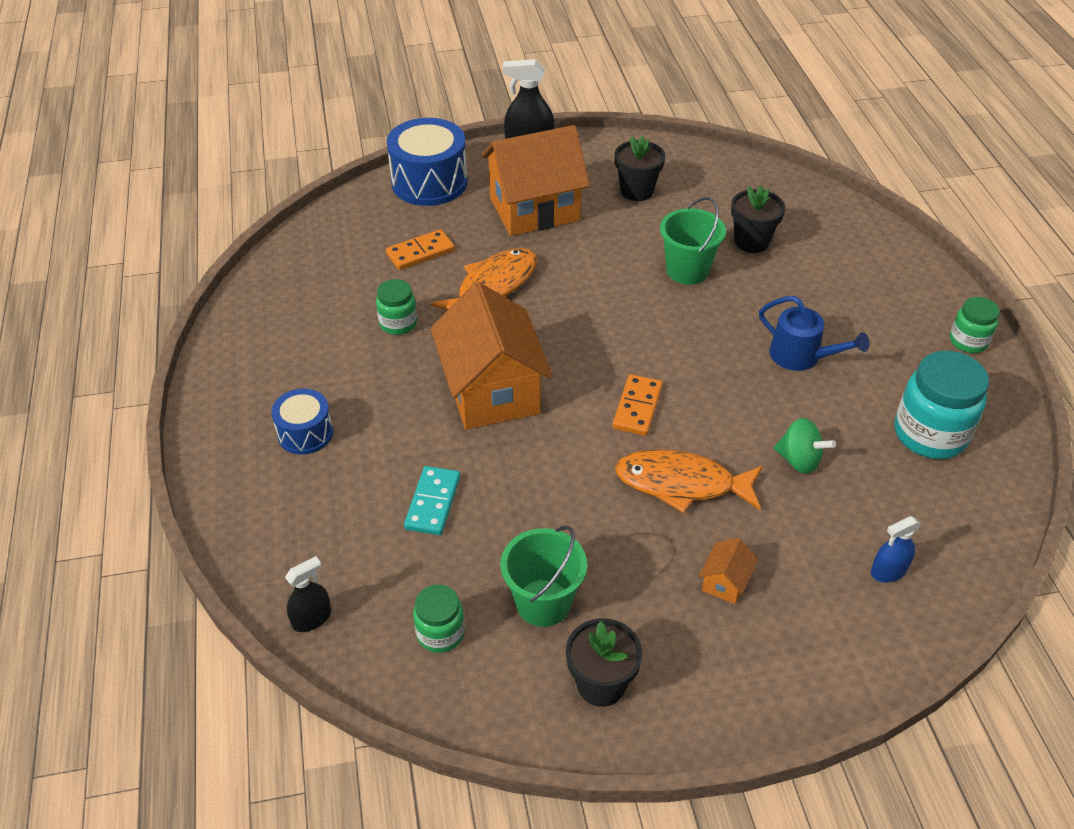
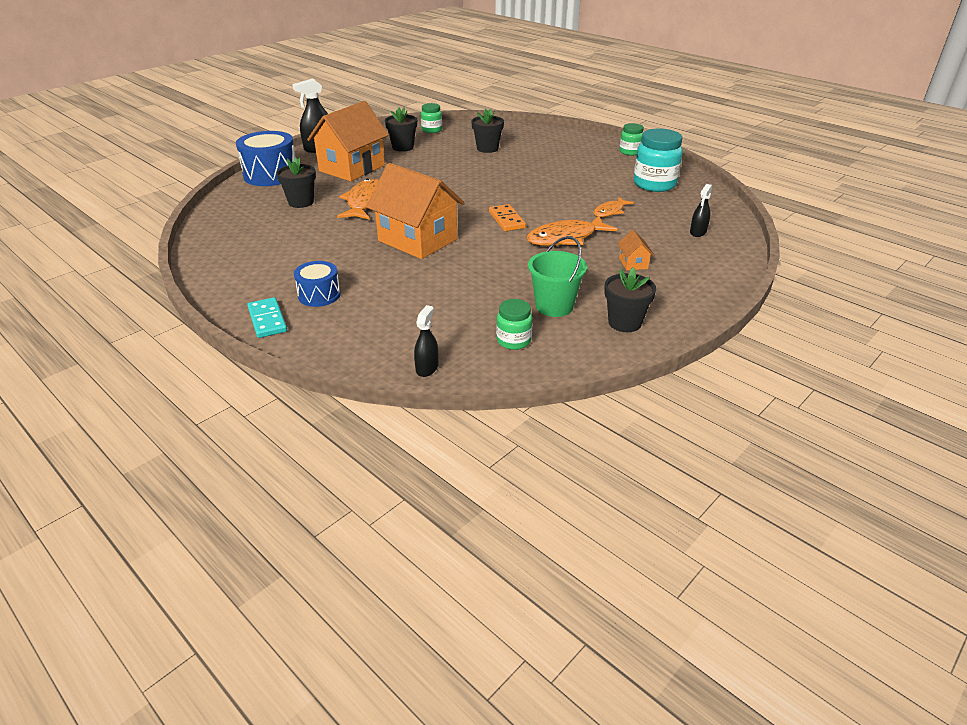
camera: 35 degrees left, 10 degrees down
green jar [376,279,417,335] -> green jar moved to [421,103,442,133]
orange domino [386,229,455,270] -> black flower pot [276,157,316,208]
turquoise domino [404,466,460,535] -> turquoise domino moved to [247,297,287,338]
green bucket [660,197,726,285] -> none
blue watering can [759,296,869,371] -> none
green spinning top [774,418,836,474] -> orange fish [593,197,634,217]
blue spray bottle [871,516,921,583] -> black spray bottle [690,184,712,237]

